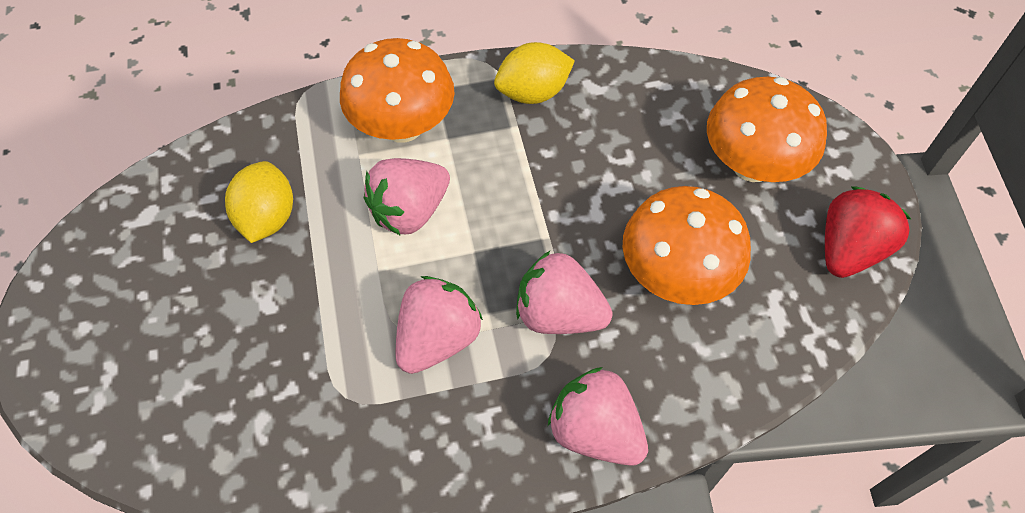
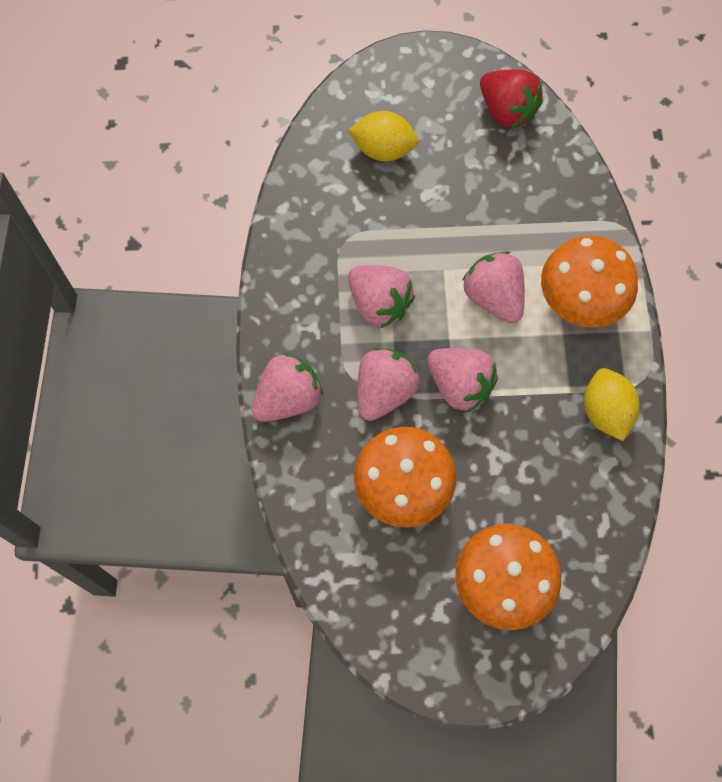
camera: 100 degrees right, 10 degrees up
yellow lemon [225,161,293,243] -> yellow lemon moved to [348,111,418,161]
red strawberry [825,187,911,278] -> red strawberry moved to [480,69,543,128]
none -> pink strawberry [427,348,498,413]

